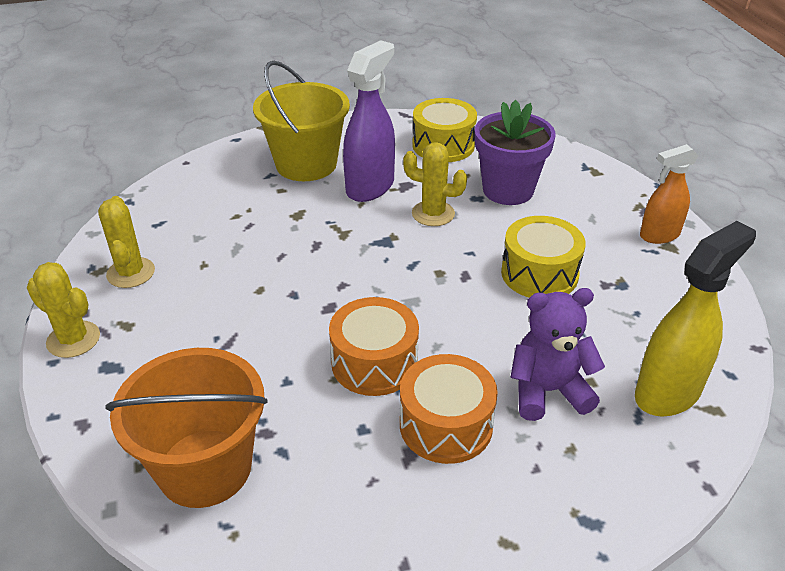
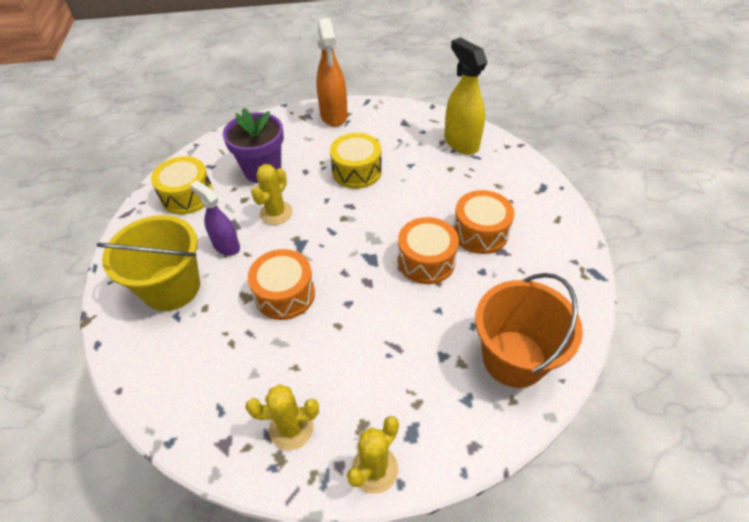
camera: 80 degrees left, 10 degrees up
purple spray bottle [343,40,395,202] -> purple spray bottle [190,180,240,256], size x0.65
purple teddy bear [510,288,605,421] -> none
orange spray bottle [640,144,698,244] -> orange spray bottle [316,18,348,127], size x1.53
none -> orange drum [248,249,315,320]

